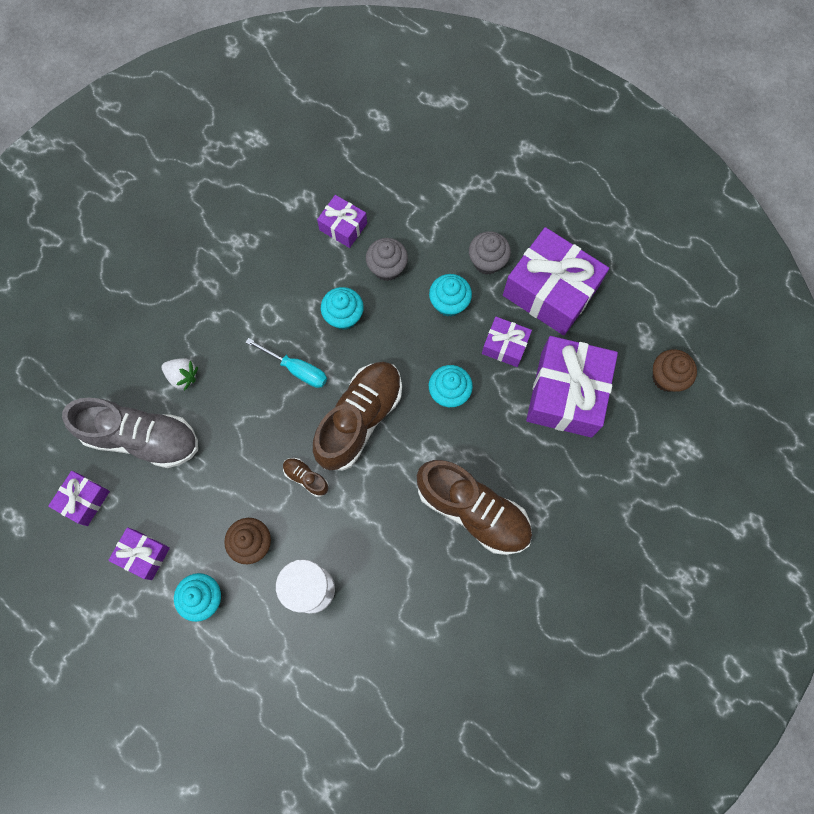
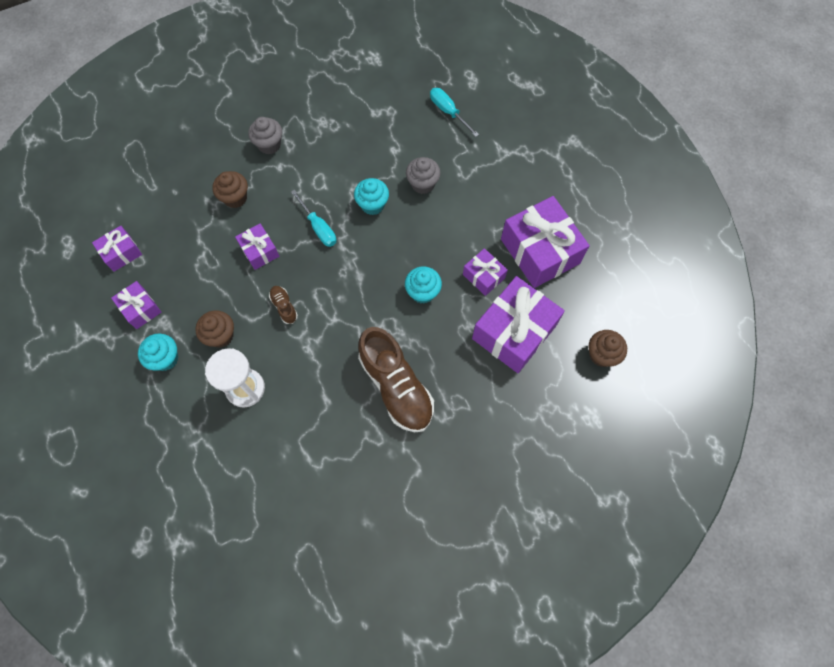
camera: 25 degrees right, 5 degrees down
grey shoe [62,398,198,468] -> none
white strawberry [161,358,198,391] -> brown cupcake [212,171,248,208]
brown shoe [313,362,402,471] -> none
purple gift [317,195,367,248] -> purple gift moved to [235,224,279,270]
turquoise cupcake [429,274,472,317] -> none
grey cupcake [469,231,511,275] -> grey cupcake moved to [248,117,282,154]
none -> turquoise screwdriver [430,88,479,137]

